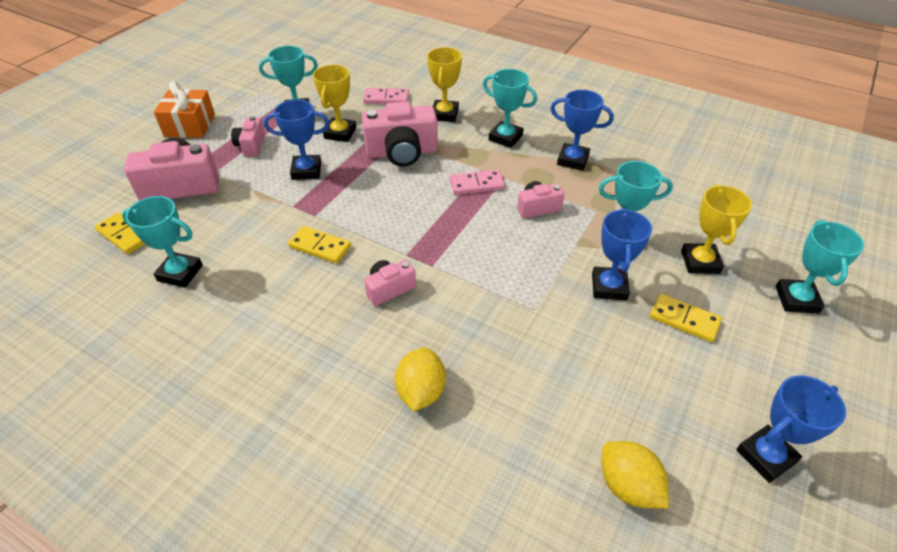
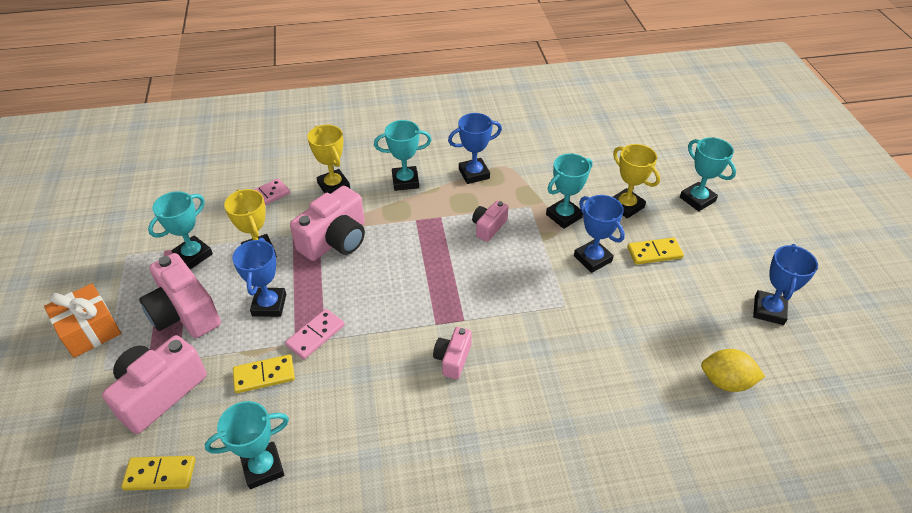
camera: 40 degrees left, 0 degrees up
pink camera [231,116,265,156] -> pink camera [139,253,221,338], size x1.84
blue trophy [264,99,329,180] -> blue trophy turned 45 degrees counterclockwise [232,238,286,317]
yellow domino [288,226,351,264] -> yellow domino moved to [233,354,295,393]
yellow lemon [395,348,446,412] -> none
pink domino [450,170,505,195] -> pink domino moved to [285,309,345,359]

